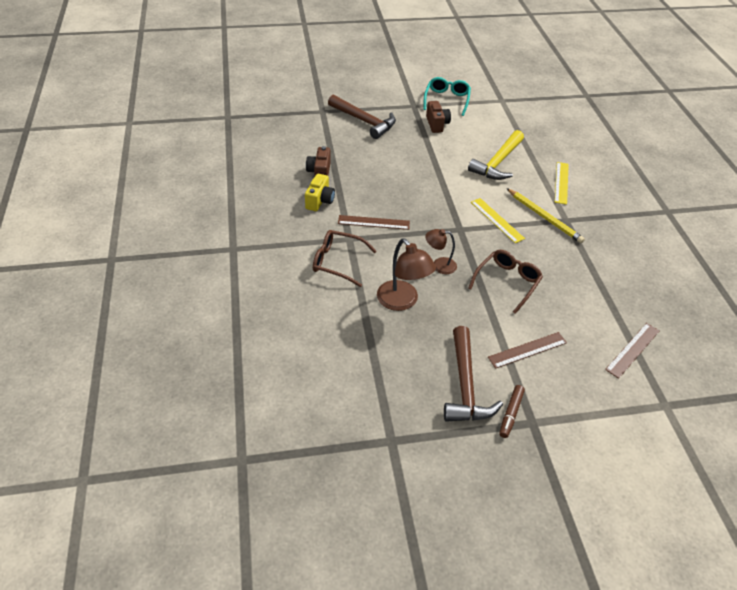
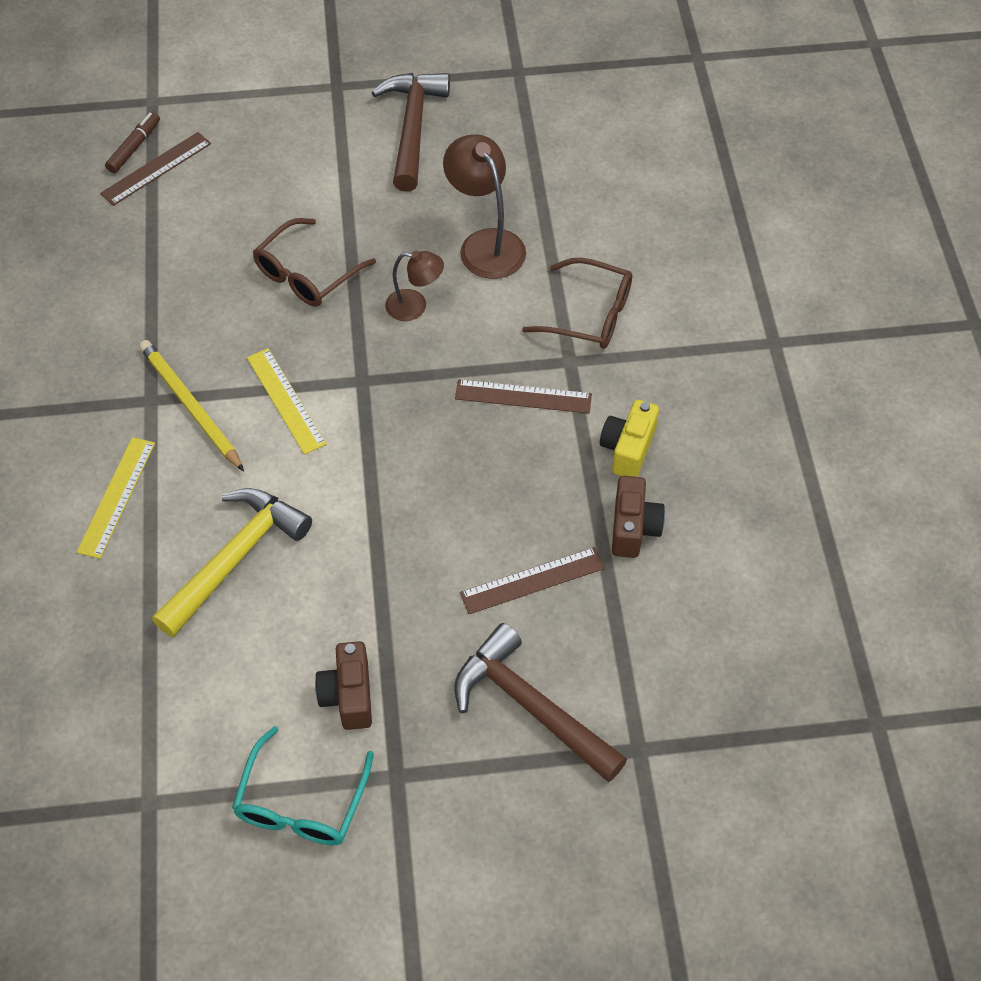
camera: 175 degrees left, 10 degrees up
brown ruler [488,332,567,369] -> brown ruler moved to [460,547,605,614]
brown marker [499,385,525,438] -> brown marker moved to [105,112,160,173]

